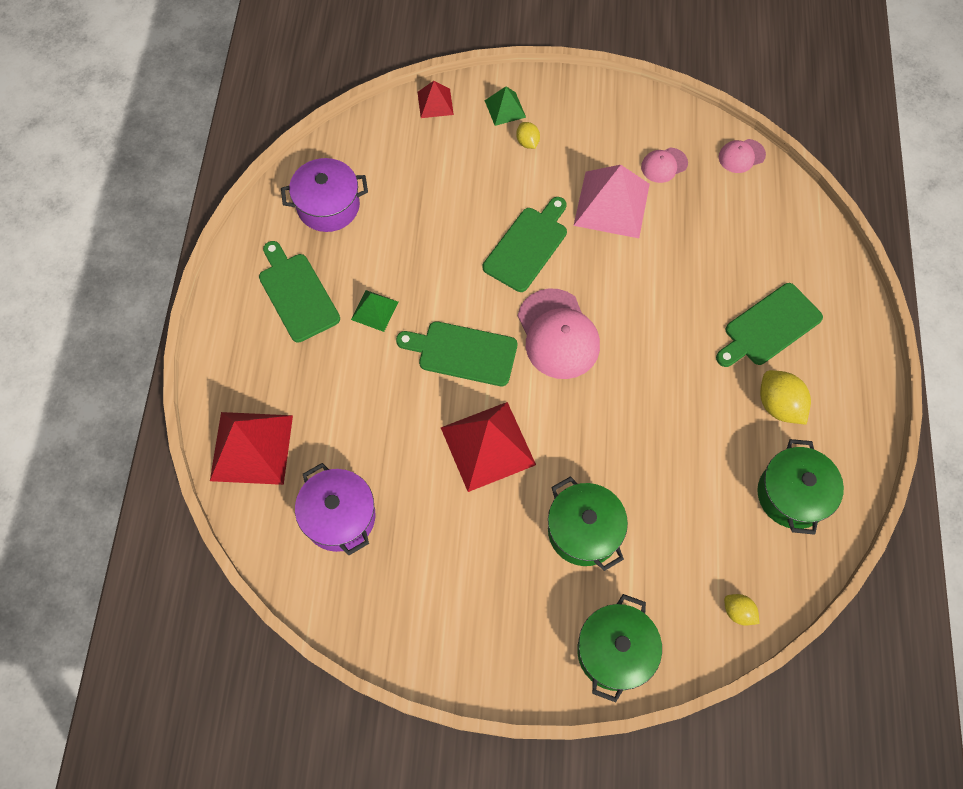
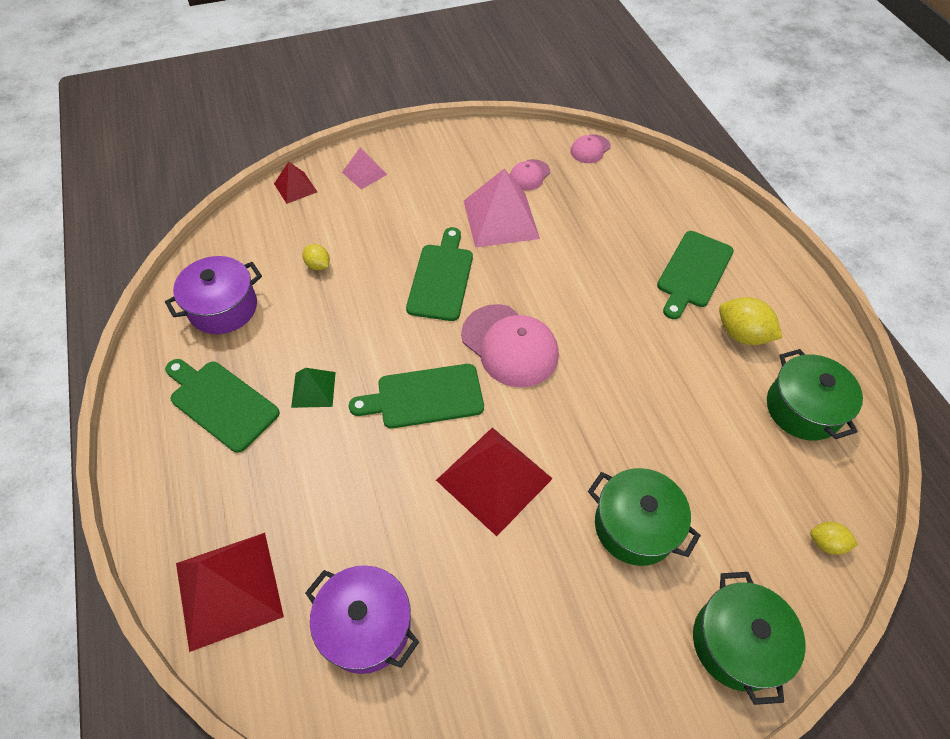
camera: 25 degrees left, 10 degrees down
green pyramid [484,87,526,126] -> pink pyramid [342,147,387,189]
yellow lemon [516,122,540,149] -> yellow lemon moved to [302,244,330,270]

